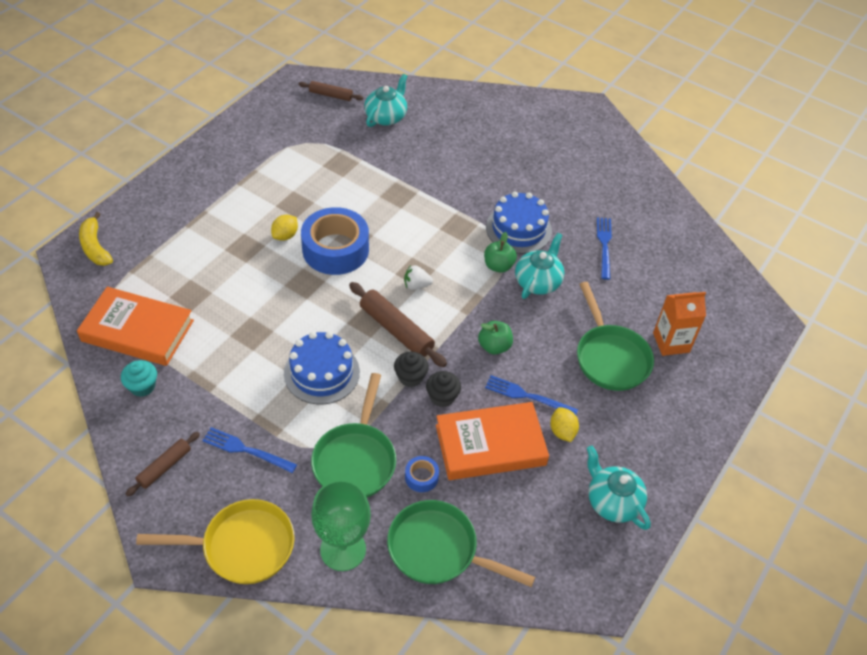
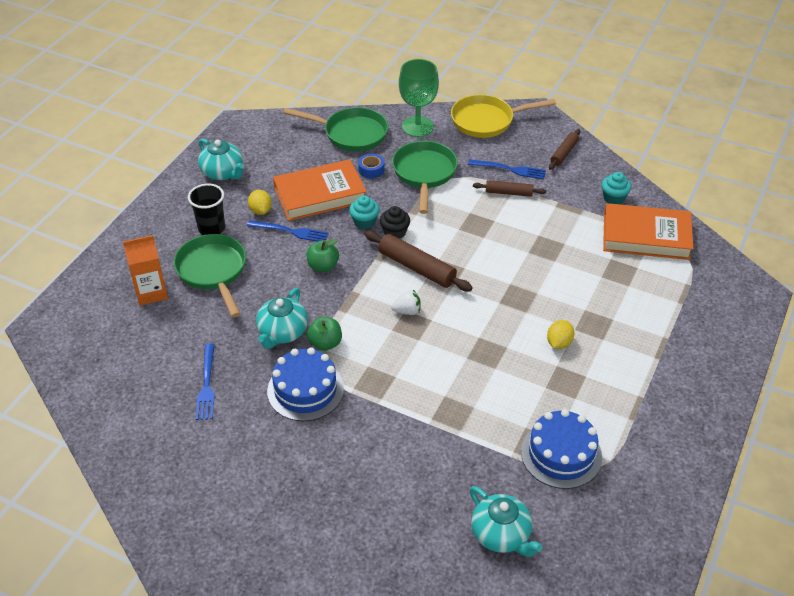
camera: 175 degrees right, 5 degrees down
yellow banana [79,212,113,266] -> none
blue cake [284,331,360,404] -> blue cake moved to [521,409,602,489]
brown rolling pin [299,81,363,101] -> brown rolling pin moved to [473,180,546,197]
blue tape [301,207,369,275] -> none
turquoise teapot [364,74,407,127] -> turquoise teapot turned 60 degrees counterclockwise [470,486,542,557]
black cupcake [426,371,461,407] -> turquoise cupcake [349,195,380,229]
none -> black cup [188,184,225,235]

